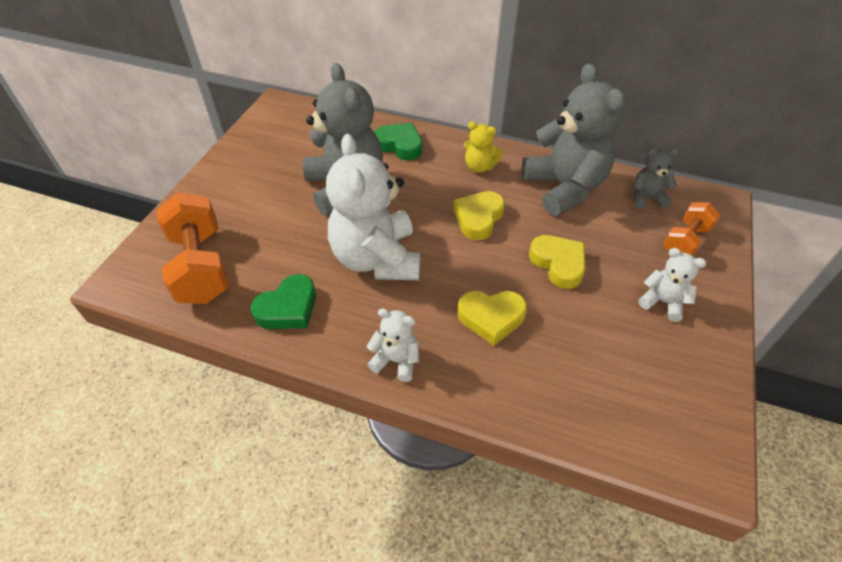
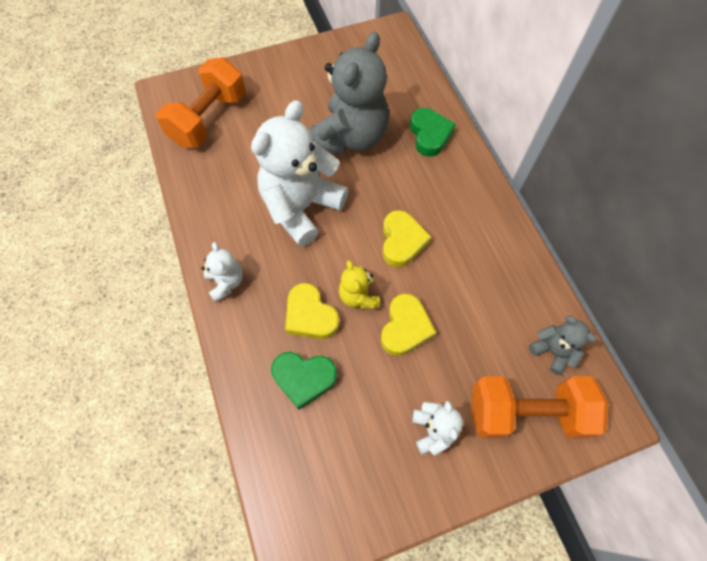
camera: 50 degrees right, 15 degrees up
green heart [251,274,316,329] -> green heart moved to [271,352,337,410]
yellow heart [453,191,505,240] -> yellow heart turned 105 degrees clockwise [382,210,431,268]
yellow teddy bear [463,122,503,173] -> yellow teddy bear moved to [339,260,380,309]
grey teddy bear [521,63,625,216] -> none
orange dumbbell [663,202,720,256] -> orange dumbbell [472,376,608,438], size x1.69

